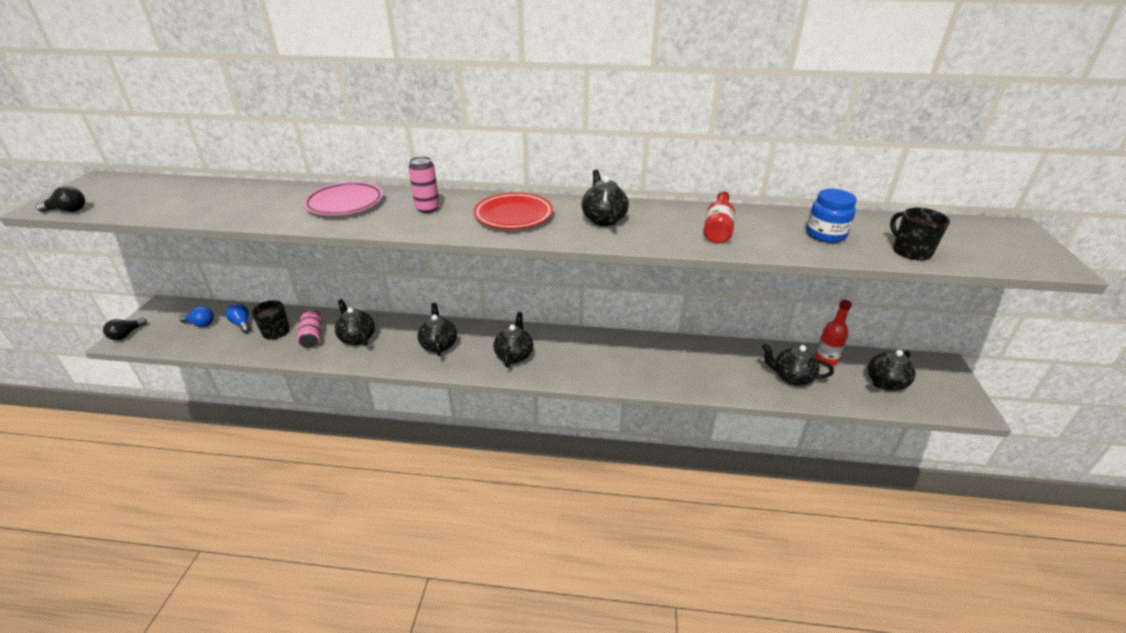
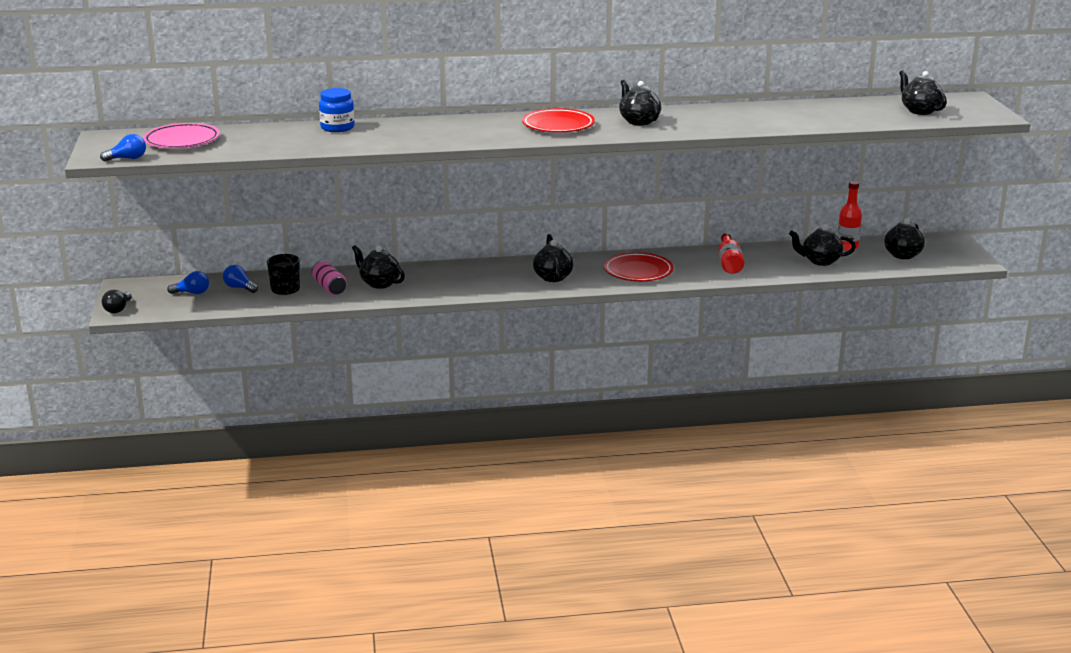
camera: 15 degrees left, 10 degrees down
black light bulb [36,186,85,212] -> blue light bulb [100,134,146,162]
pink plate [303,182,383,216] -> pink plate moved to [143,123,220,148]
pink can [408,156,439,213] -> none
black teapot [417,303,457,356] -> black teapot moved to [899,70,947,115]
red bottle [704,191,735,243] -> red bottle moved to [718,233,744,274]
blue jar [806,189,857,243] -> blue jar moved to [319,88,355,132]
black mug [890,208,950,261] -> none
none -> red plate [604,252,673,281]

